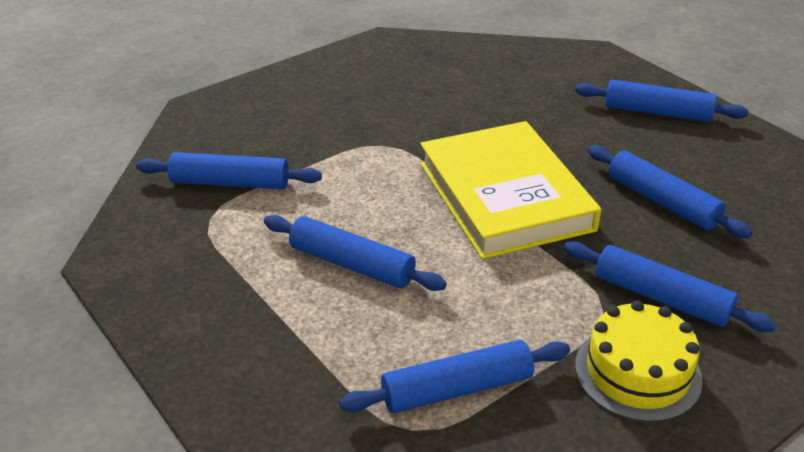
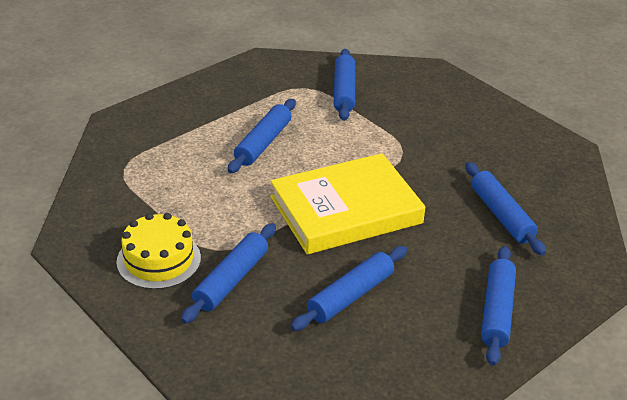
camera: 85 degrees right, 0 degrees up
blue rolling pin [339,340,570,413] -> blue rolling pin moved to [465,162,546,255]

